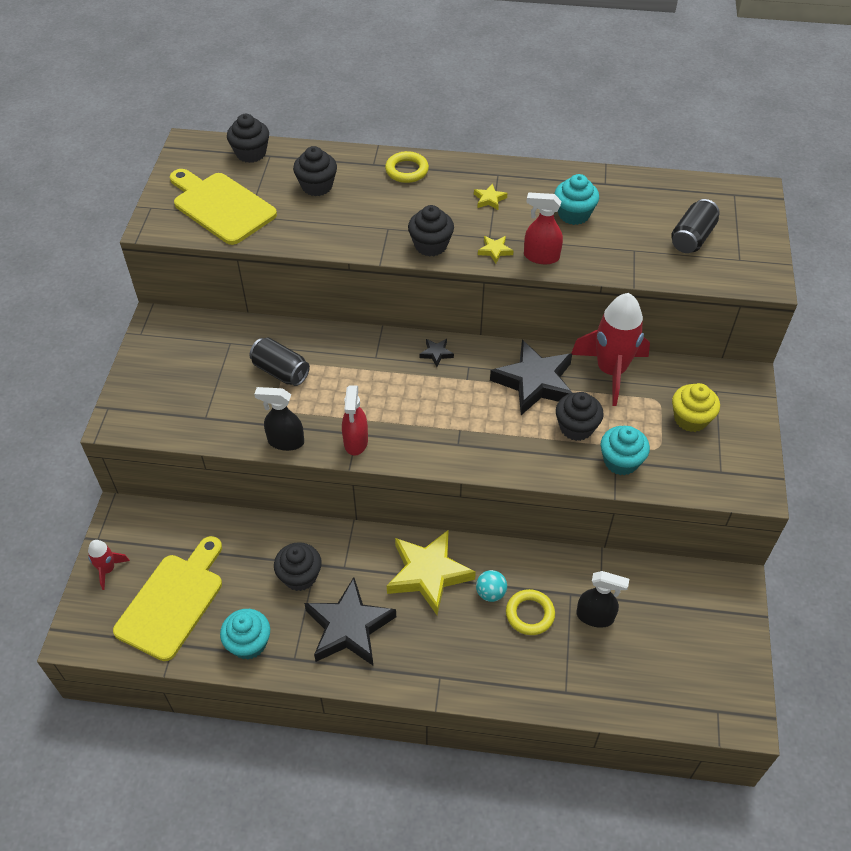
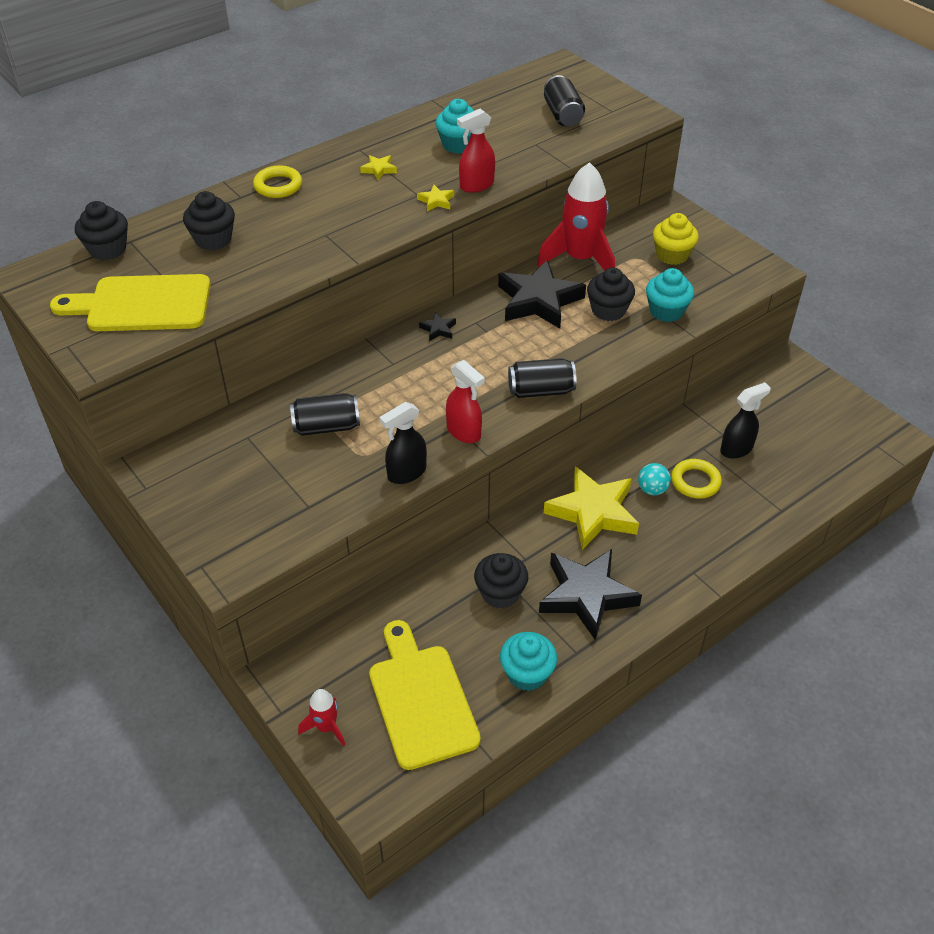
camera: 45 degrees left, 5 degrees down
black cupcake [408,205,454,257] -> none
none -> black can [508,358,577,398]

